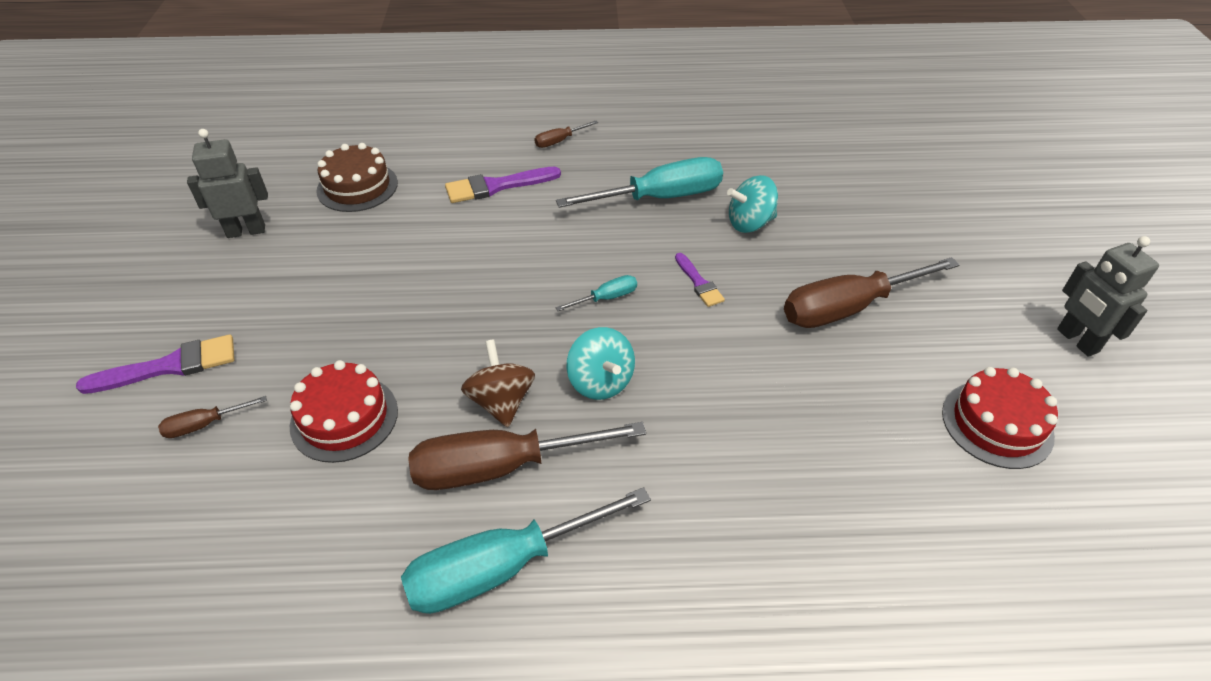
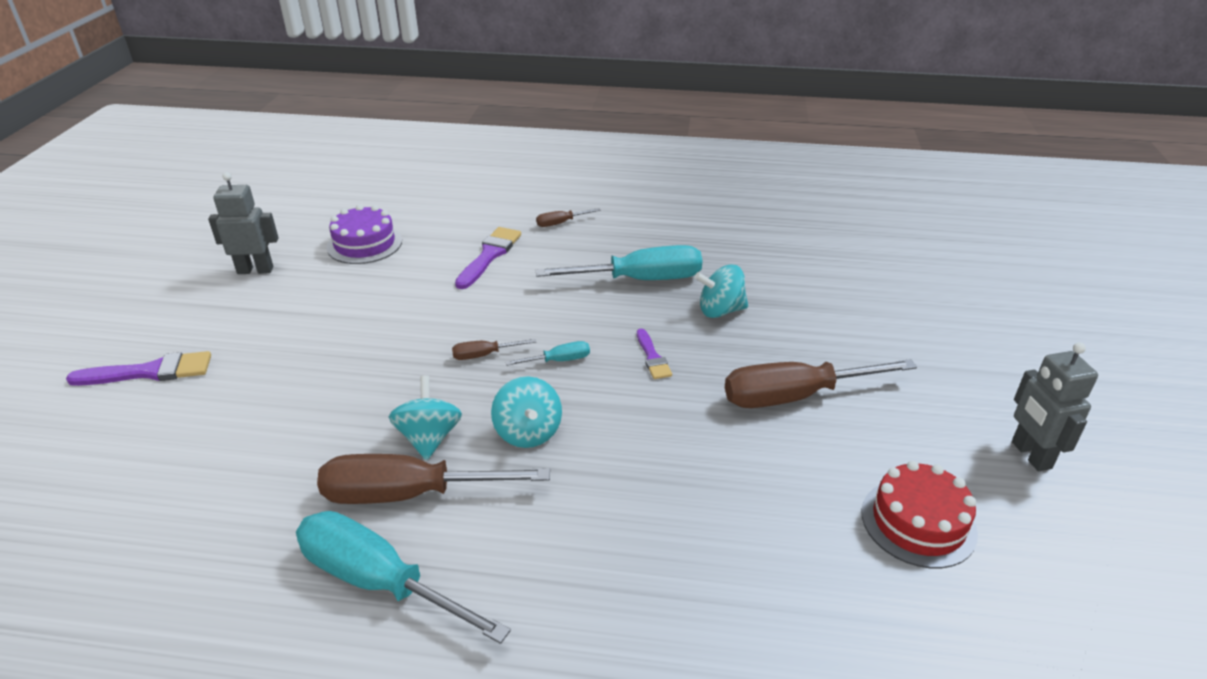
camera: 10 degrees right, 10 degrees down
brown screwdriver [158,396,267,438] -> brown screwdriver moved to [452,339,536,360]
red cake [290,360,398,463] -> none
brown cake [316,143,398,212] -> purple cake [327,205,402,264]
turquoise screwdriver [401,487,651,614] -> turquoise screwdriver turned 45 degrees clockwise [296,511,511,644]
purple brush [445,167,561,203] -> purple brush turned 120 degrees clockwise [455,227,521,289]
brown spinning top [461,339,535,427] -> turquoise spinning top [389,375,462,460]

